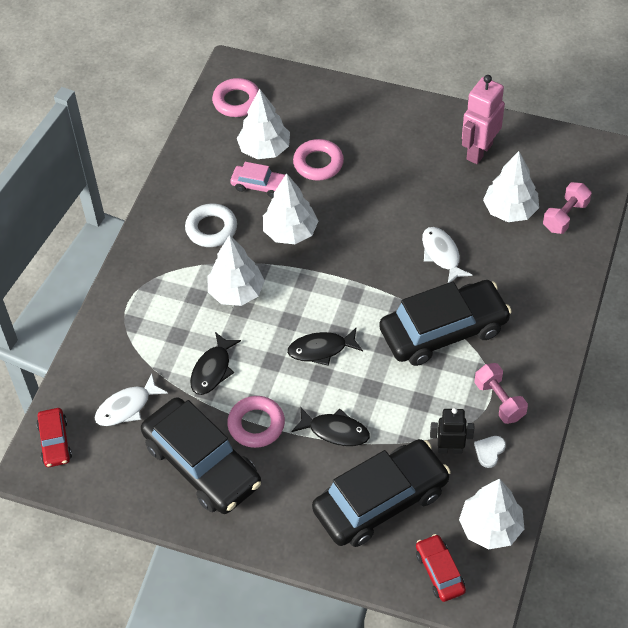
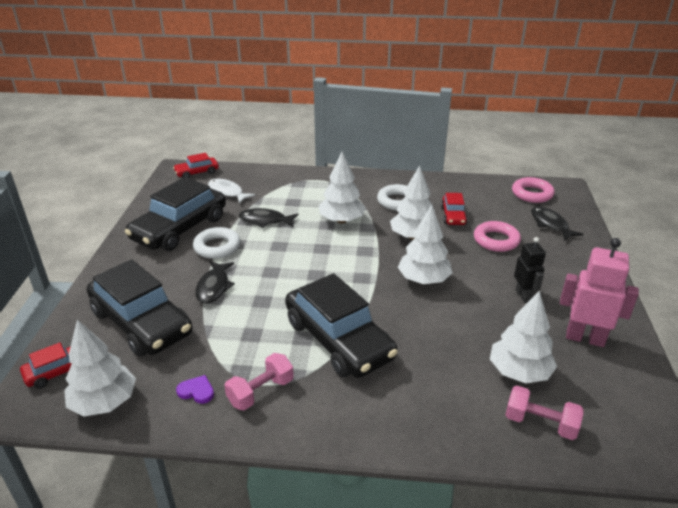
camera: 75 degrees right, 20 degrees down
pink ring [227,396,285,448] -> white ring [193,227,240,259]
pink car [230,162,285,198] -> red car [441,193,468,225]
white tree [237,89,290,159] -> white tree moved to [398,205,453,284]
black fish [287,328,363,366] -> black fish moved to [531,206,583,241]
white fish [422,227,472,283] -> none
black robot [430,408,474,454] -> black robot moved to [514,237,546,303]
white heart [474,436,506,468] -> purple heart [176,375,214,404]

